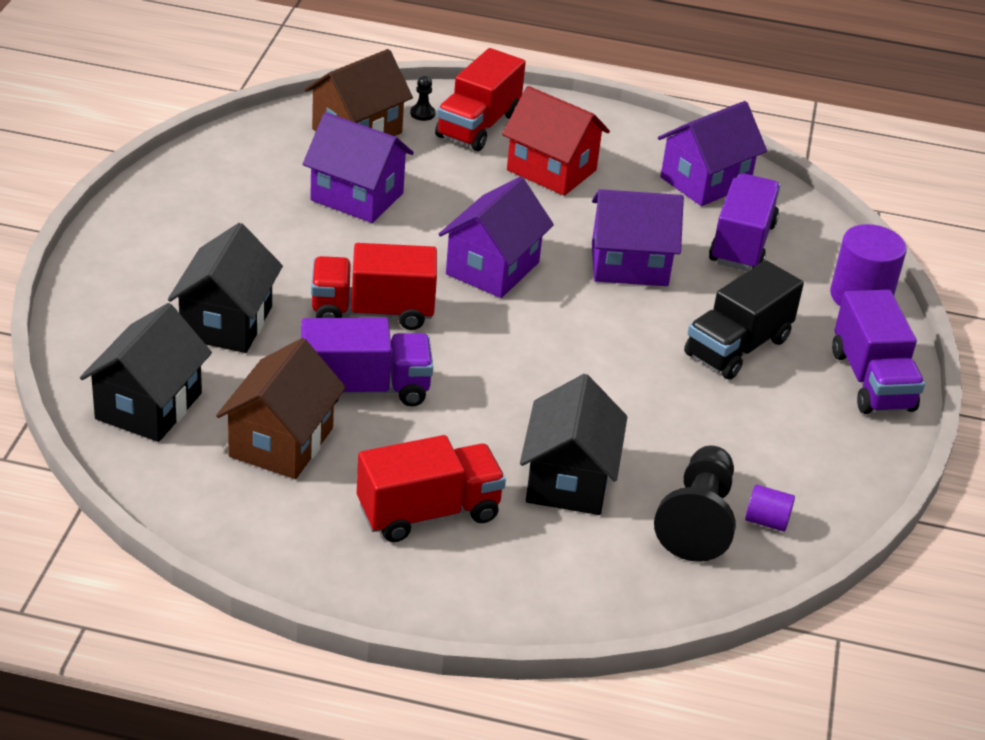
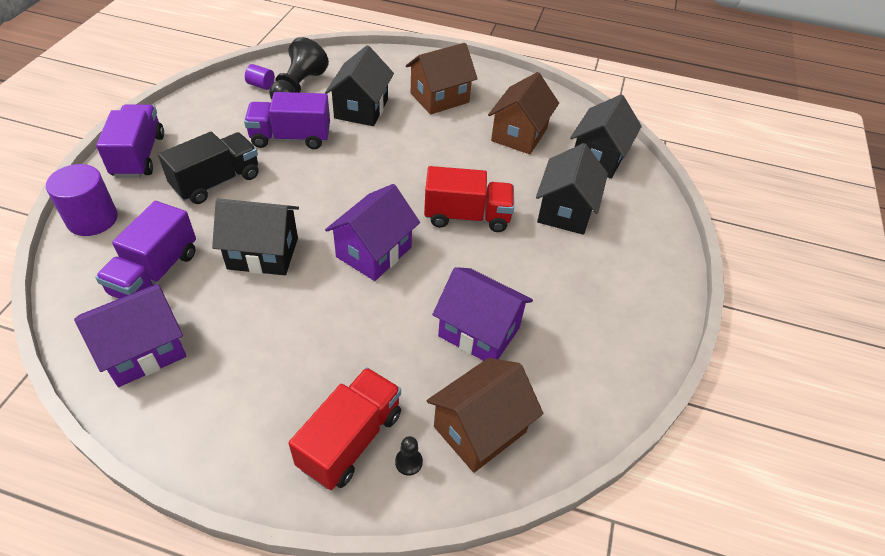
camera: 175 degrees left, 10 degrees up
purple truck [301,318,433,406] -> purple truck moved to [244,92,330,149]
red truck [357,435,506,542] -> brown house [406,43,478,115]
red house [502,86,610,196] -> none
purple house [592,189,684,286] -> black house [212,199,299,275]

